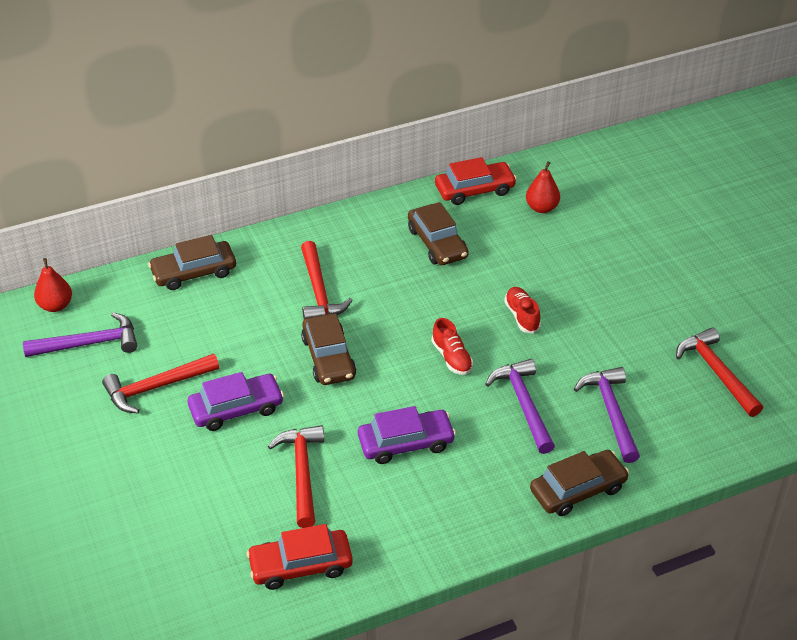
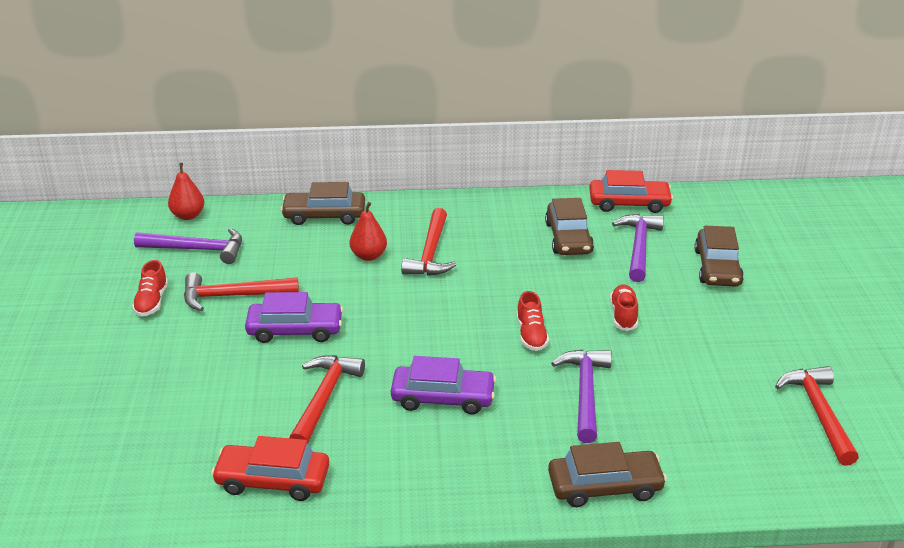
camera: 20 degrees right, 10 degrees down
brown car [301,314,356,385] -> brown car moved to [694,226,744,287]
red pear [526,162,560,213] -> red pear moved to [350,202,387,261]
purple hammer [574,367,640,463] -> purple hammer moved to [612,214,664,282]
none -> red shoe [132,260,168,317]

